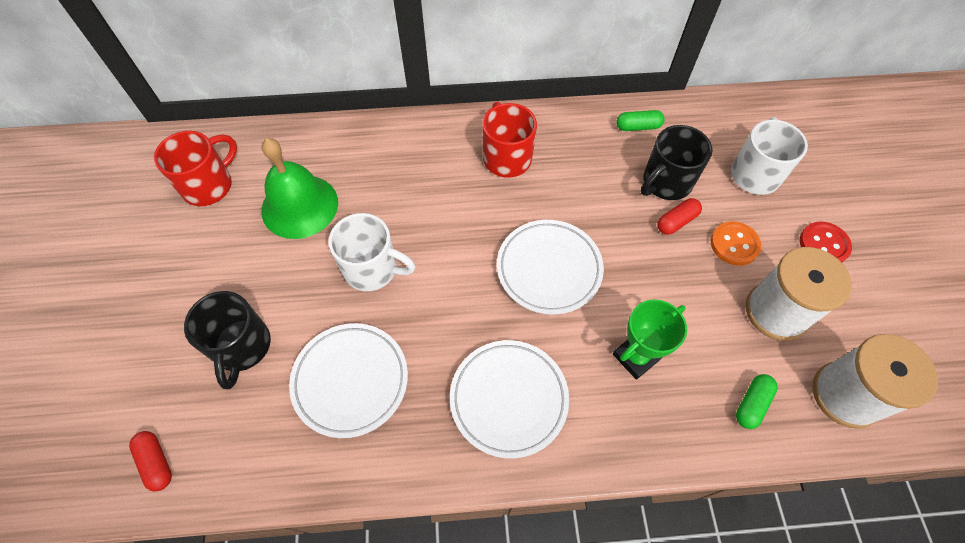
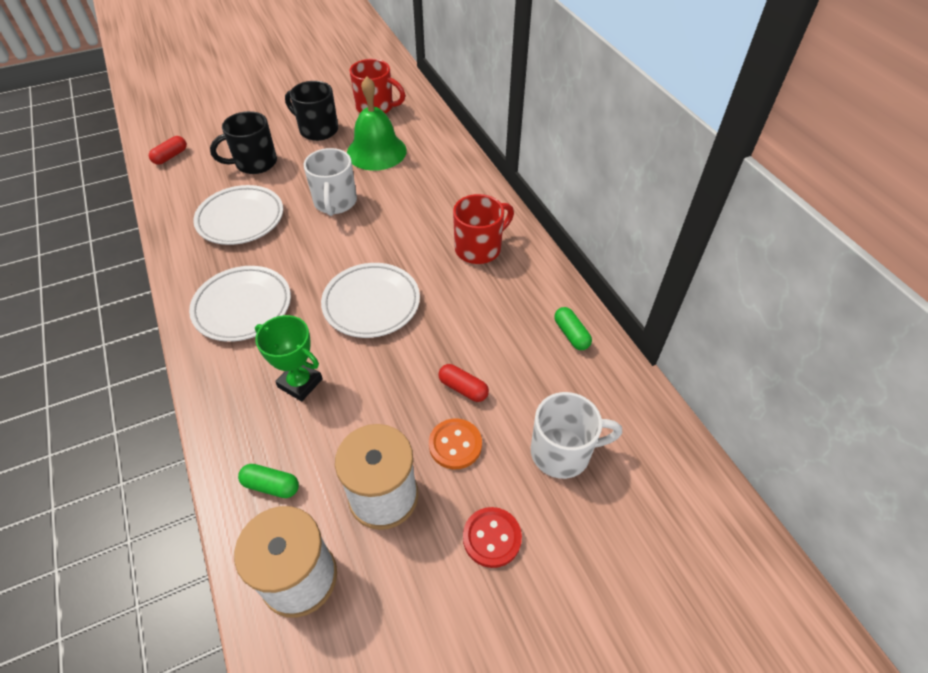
camera: 70 degrees right, 10 degrees down
black mug [641,125,713,200] -> black mug moved to [285,81,338,141]

